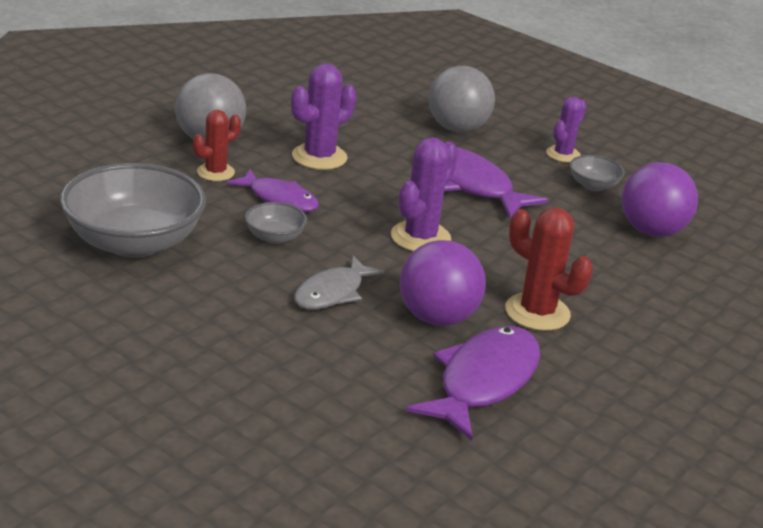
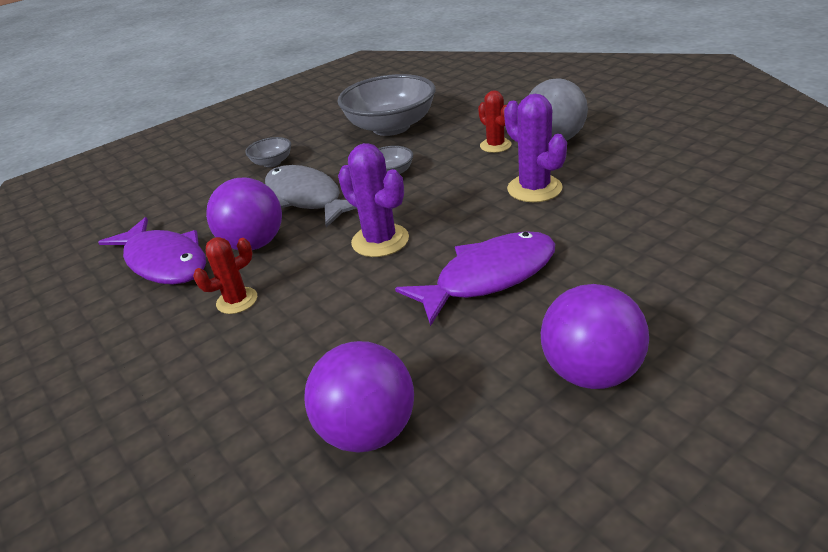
camera: 110 degrees right, 5 degrees up
purple fish [226,169,319,212] -> none
grey fish [294,256,385,309] -> grey fish [265,165,357,227], size x1.55
grey ball [429,66,495,133] -> none
red cactus [505,207,593,331] -> red cactus [193,237,257,314], size x0.66
purple cactus [546,96,587,163] -> purple ball [541,284,649,389]
grey bowl [570,155,625,191] -> grey bowl moved to [245,137,291,167]

